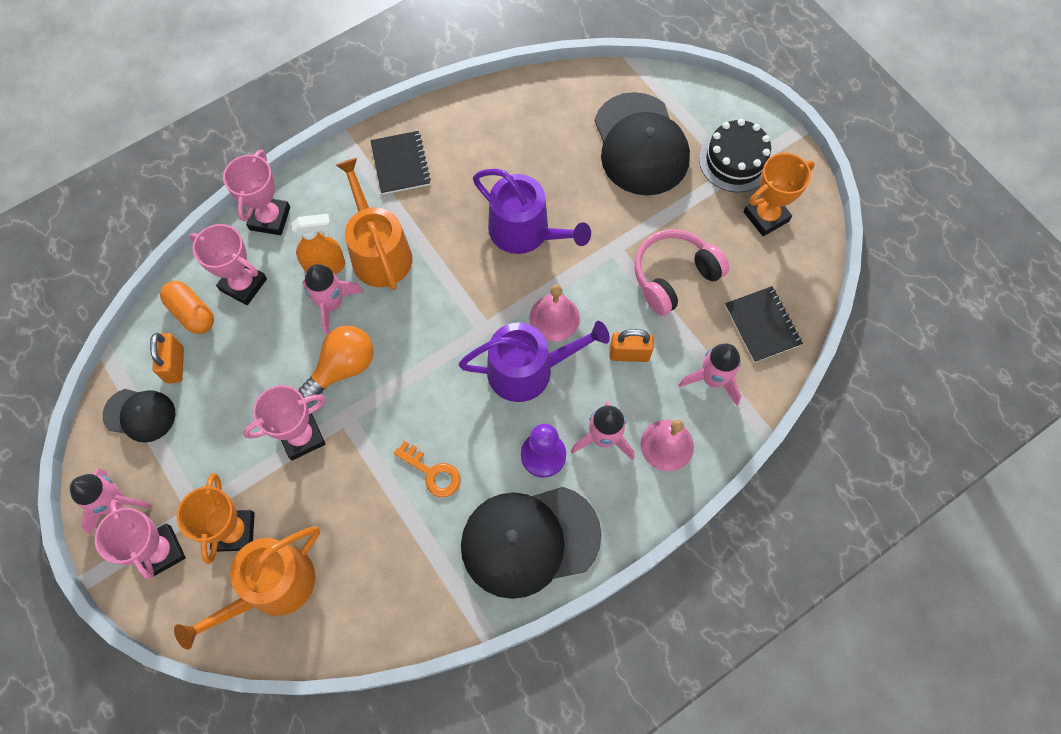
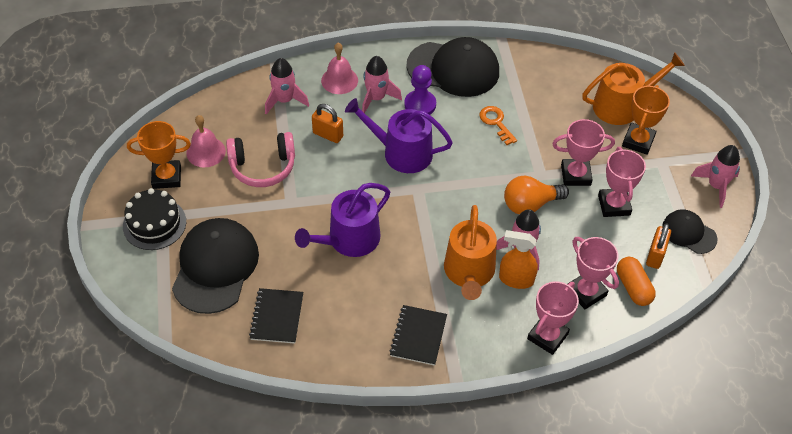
camera: 155 degrees left, 15 degrees down
pink trophy [95,500,186,580] -> pink trophy moved to [598,147,646,217]
purple watering can [473,169,591,254] -> purple watering can turned 105 degrees counterclockwise [295,183,390,257]
pink bell [529,284,580,341] -> pink bell moved to [187,115,226,167]
black notebook [725,286,803,363] -> black notebook moved to [249,288,303,344]

